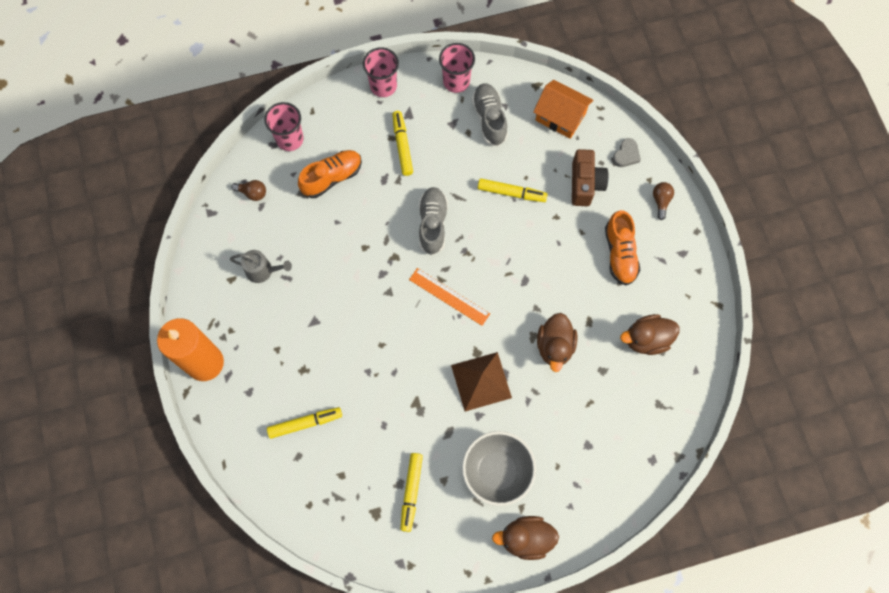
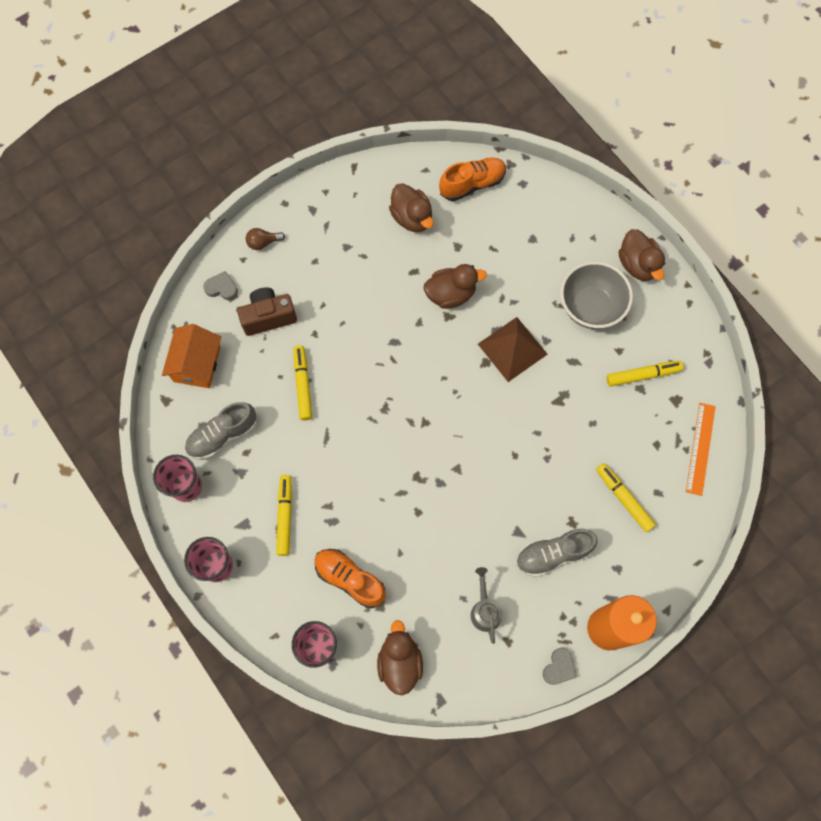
camera: 110 degrees left, 0 degrees up
brown light bulb [231,180,266,201] -> brown duck [377,620,423,695]
yellow marker [392,111,413,176] -> yellow marker turned 120 degrees clockwise [276,475,292,556]
orange ruler [409,268,490,326] -> orange ruler moved to [686,403,716,496]
grey shoe [419,187,448,255] -> grey shoe moved to [516,529,598,577]
orange shoe [605,210,640,285] -> orange shoe moved to [439,158,506,201]
none -> grey heart [543,648,577,685]

